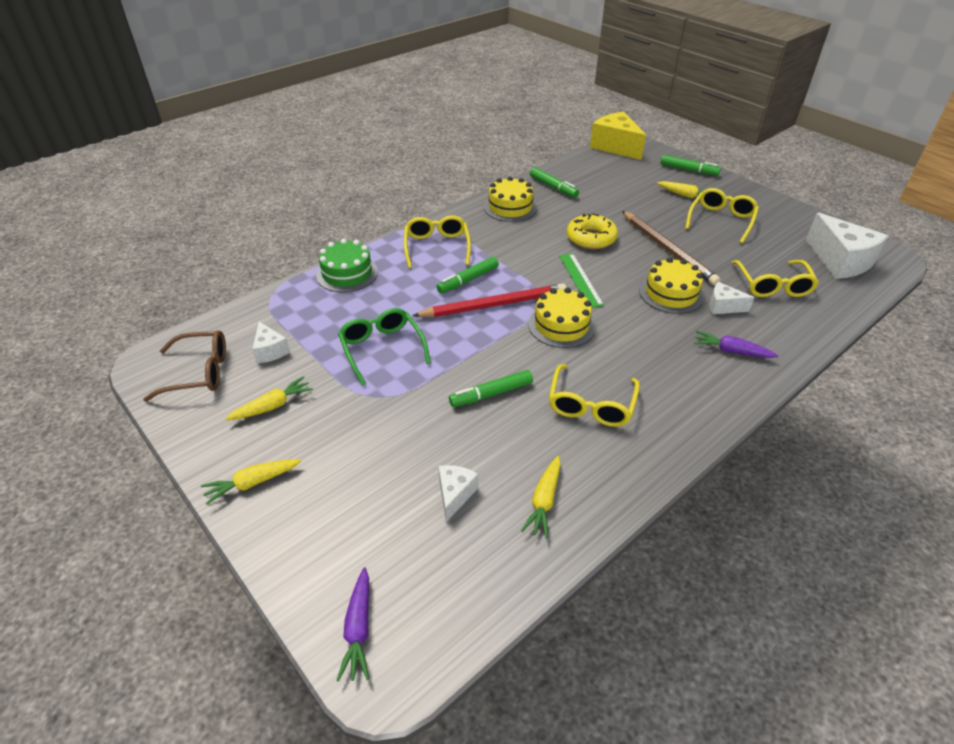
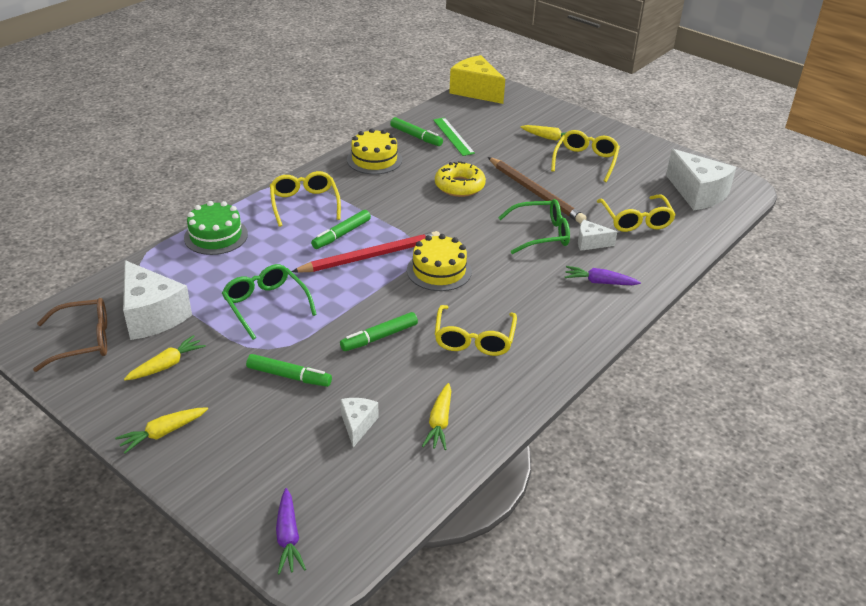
camera: 10 degrees left, 5 degrees down
white cheese [252,322,290,363] -> white cheese [123,260,192,340], size x1.94
green ruler [559,253,604,308] -> green ruler moved to [433,118,475,156]
yellow cake [639,257,704,314] -> green glasses [498,199,570,254]
green marker [661,155,721,176] -> green marker moved to [246,354,332,387]

